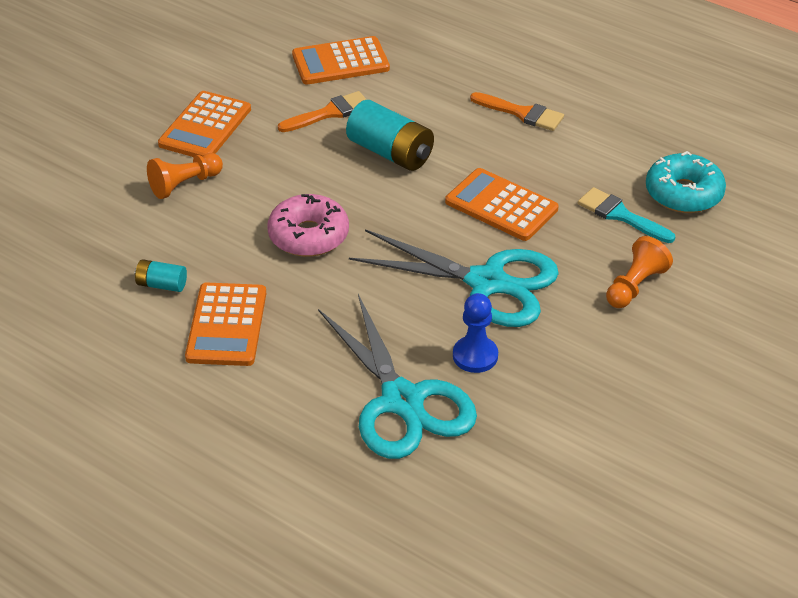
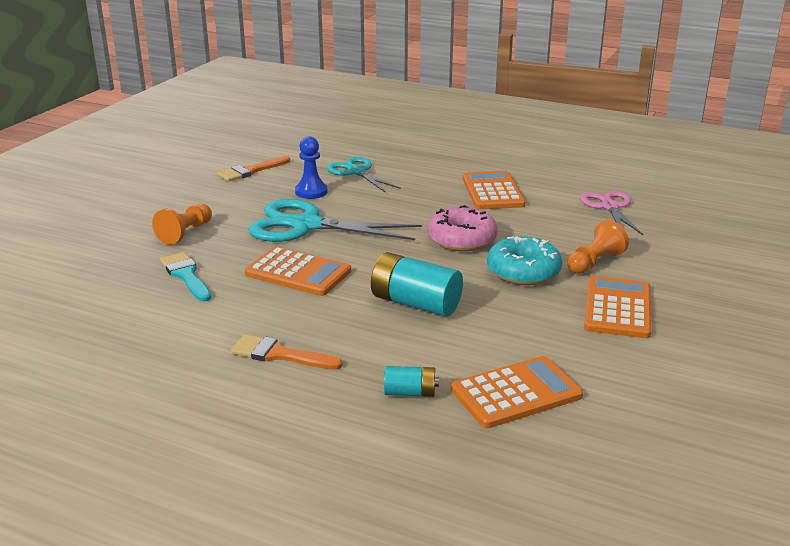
camera: 170 degrees right, 15 degrees down
turquoise battery [135,259,187,292] -> turquoise battery moved to [384,366,439,397]
orange brush [278,91,367,132] -> orange brush moved to [217,156,290,182]
turquoise scissors [318,294,477,459] -> turquoise scissors [327,157,401,192], size x0.61
turquoise brush [578,187,675,243] -> turquoise brush turned 150 degrees counterclockwise [160,252,211,302]
turquoise donut [646,151,726,213] -> turquoise donut moved to [487,236,562,285]
none -> pink scissors [580,191,643,235]

